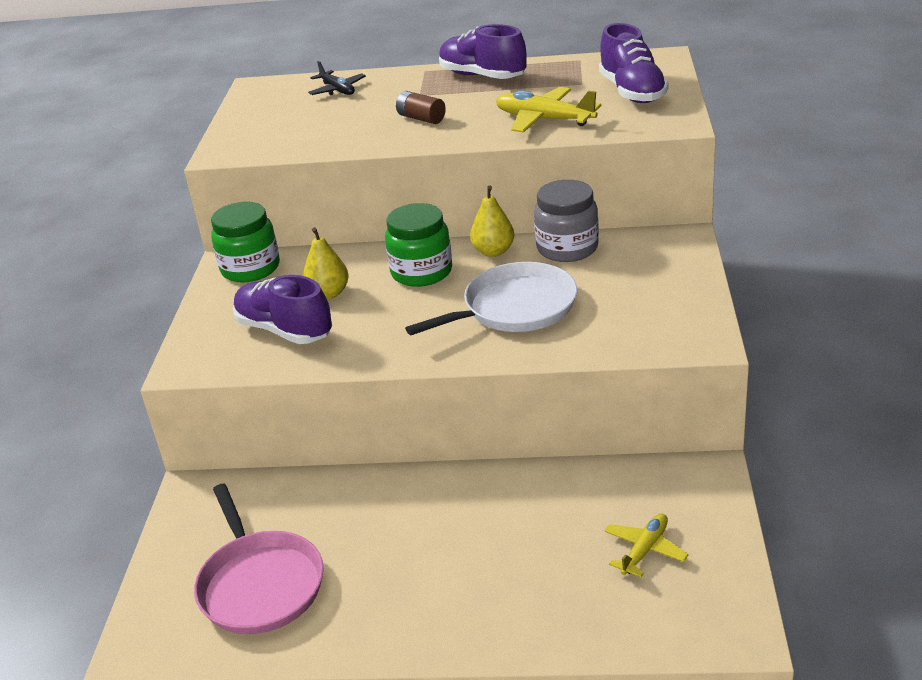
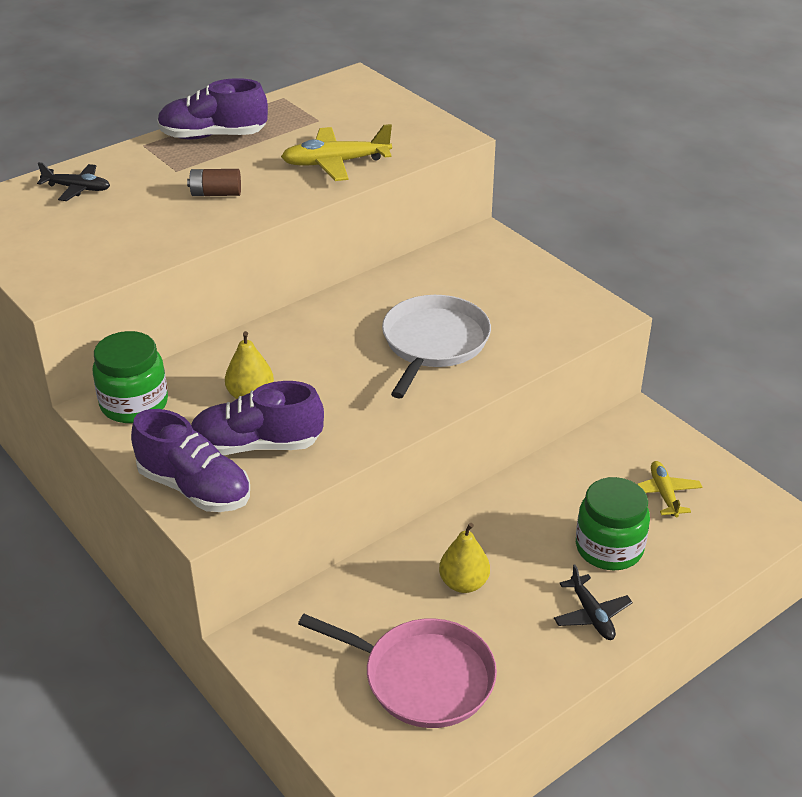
camera: 45 degrees left, 5 degrees up
green jar [385,203,452,287] -> green jar moved to [576,477,650,570]
yellow pear [470,186,515,257] -> yellow pear moved to [439,523,490,593]
grey jar [534,180,599,262] -> none
purple shoe [599,23,669,103] -> purple shoe moved to [131,409,250,512]
none -> black plane [554,565,633,640]

